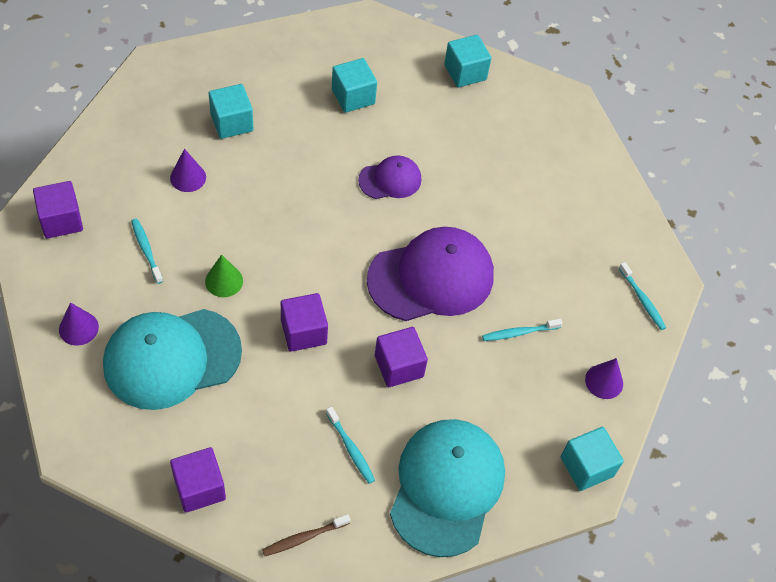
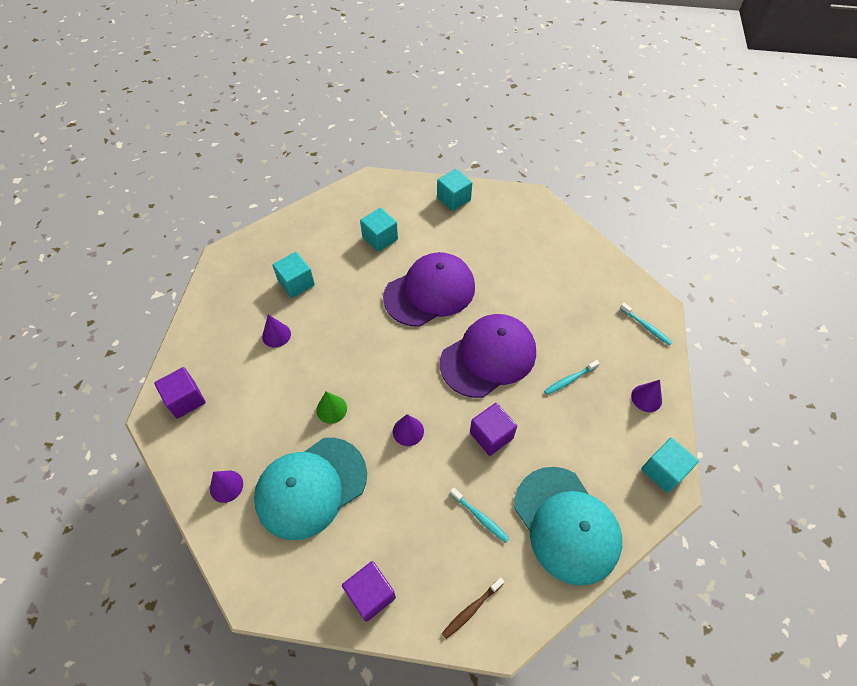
camera: 10 degrees left, 0 degrees up
turquoise toothbrush [131,218,163,284] -> none
purple cube [281,293,328,352] -> purple cone [393,414,424,446]
purple cap [358,155,421,199] -> purple cap [383,252,475,327], size x1.93
turquoise cap [390,419,505,557] -> turquoise cap turned 150 degrees clockwise [514,467,622,586]

